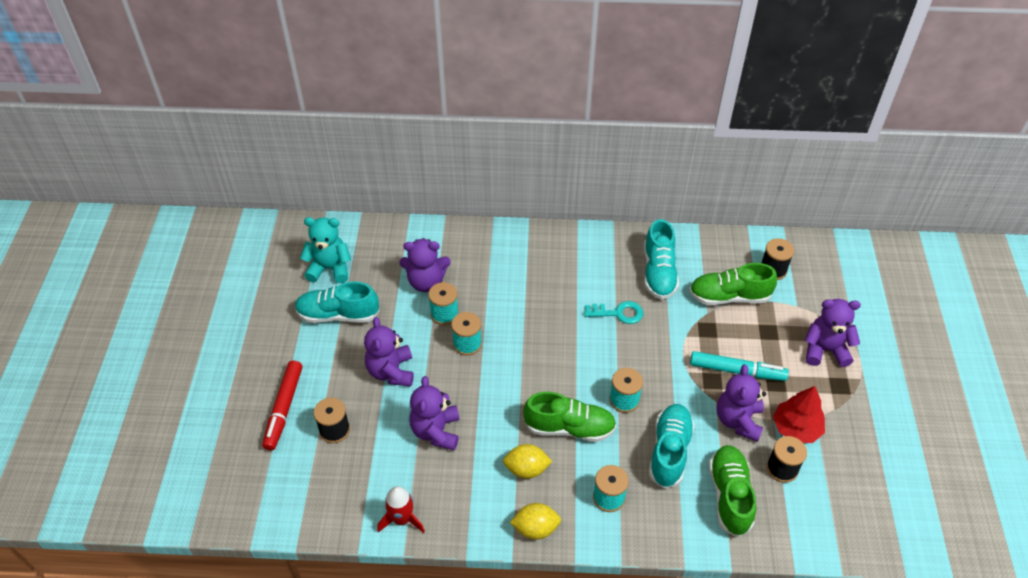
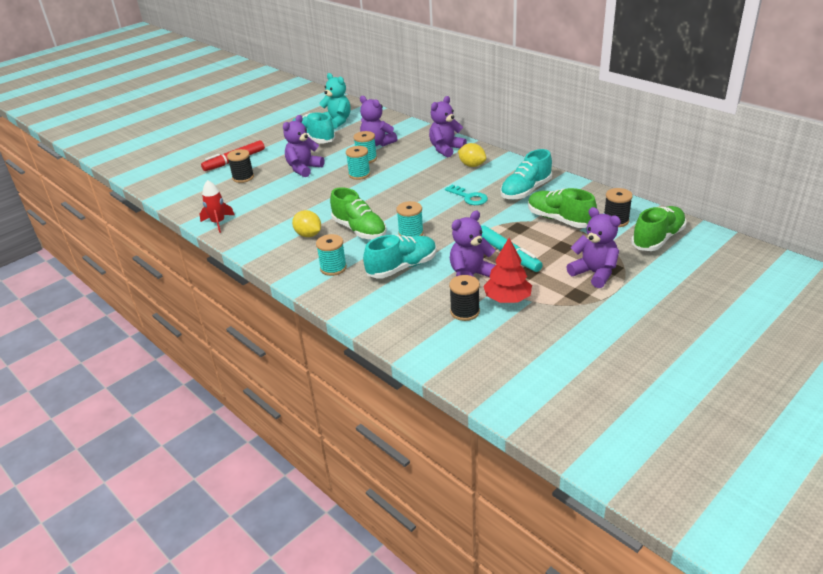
camera: 45 degrees right, 15 degrees down
purple teddy bear [409,376,460,450] -> purple teddy bear moved to [429,96,467,157]
yellow lemon [510,503,561,540] -> yellow lemon moved to [458,143,486,167]
green shoe [709,445,756,537] -> green shoe moved to [631,206,686,251]

